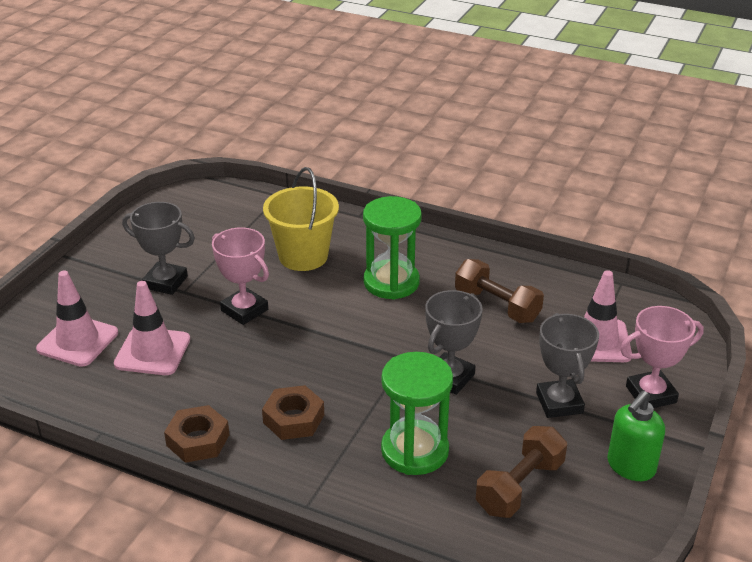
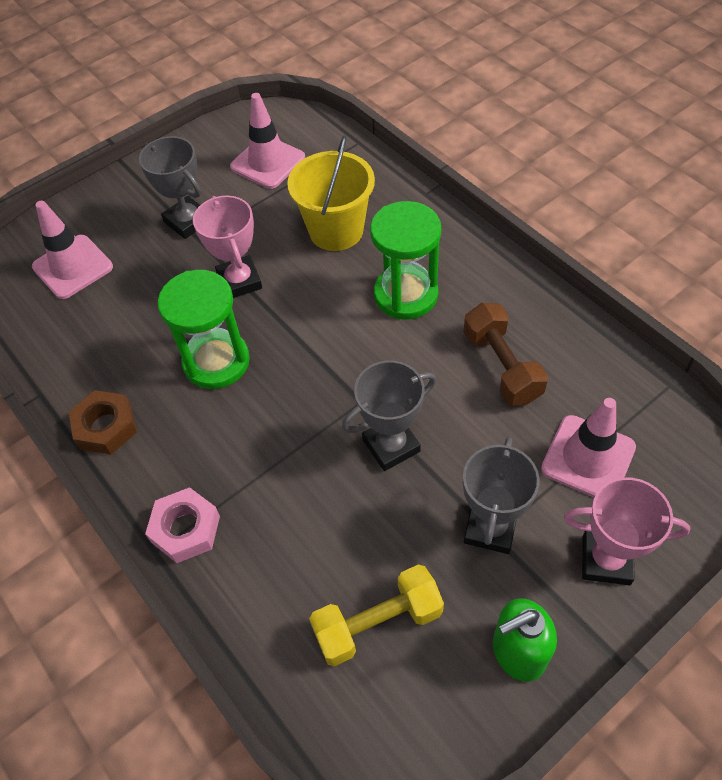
camera: 30 degrees right, 20 degrees up
pink traffic cone [114,281,190,375] -> pink traffic cone moved to [230,93,305,189]
brown nut [262,385,324,440] -> none
green hourglass [381,352,453,475] -> green hourglass moved to [158,270,250,389]
brown dumbbell [476,426,567,518] -> yellow dumbbell [309,565,444,666]
none -> pink nut [145,487,220,563]

